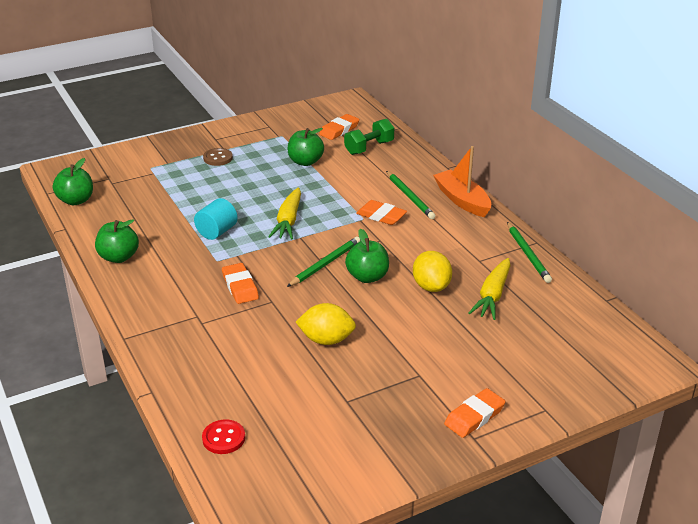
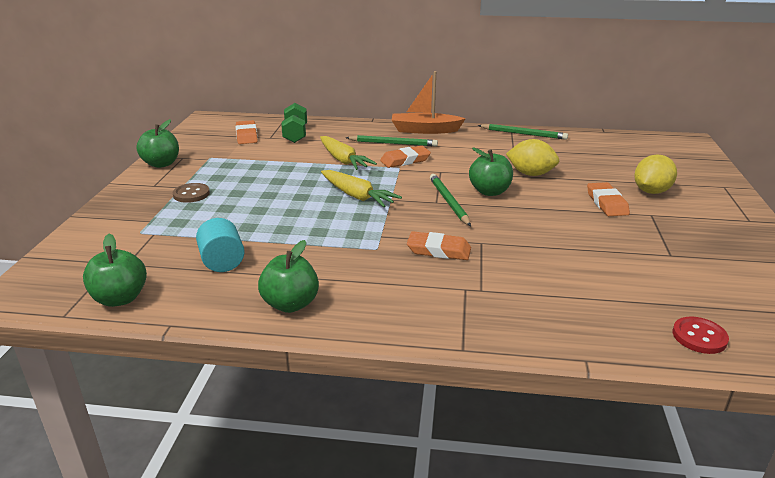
camera: 55 degrees left, 5 degrees down
turquoise cylinder [194,198,238,240] -> turquoise cylinder moved to [196,218,245,272]
green apple [287,128,324,166] -> green apple moved to [136,119,179,168]
yellow lemon [296,303,356,345] -> yellow lemon moved to [634,154,677,194]
orange eraser [444,388,506,438] -> orange eraser moved to [587,182,630,216]
yellow carrot [468,258,511,320] -> yellow carrot moved to [320,136,377,170]

